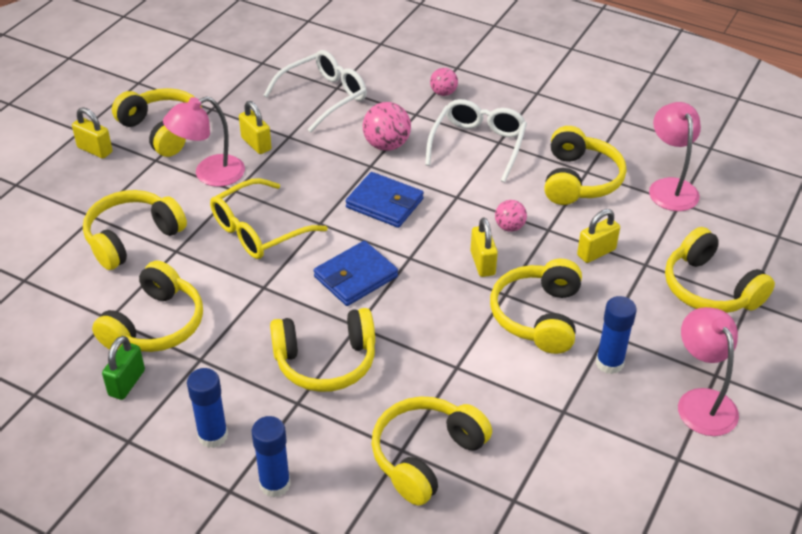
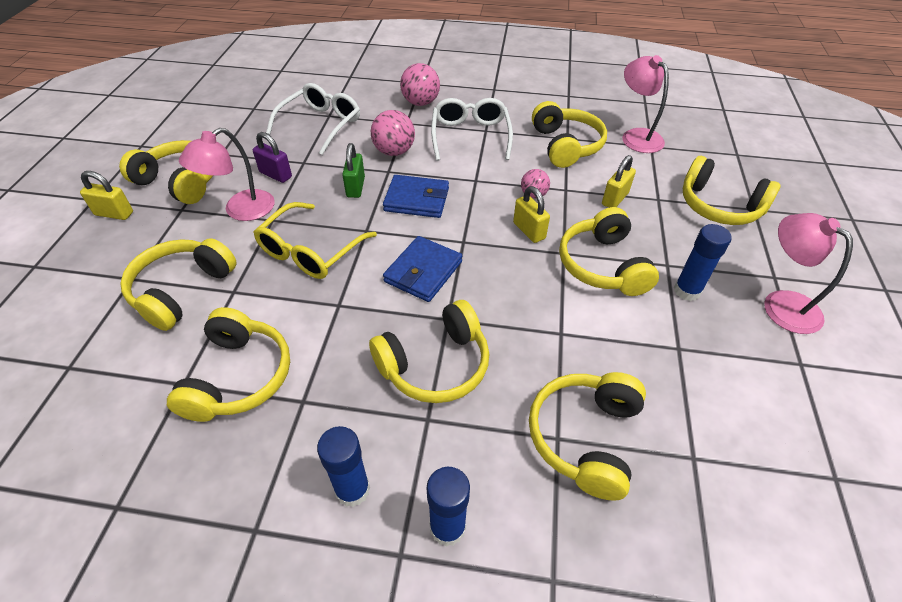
camera: 20 degrees left, 5 degrees up
green padlock [102,336,145,400] -> green padlock moved to [342,143,365,198]
yellow padlock [239,101,272,154] -> purple padlock [253,132,292,183]
pink ball [430,68,458,96] -> pink ball [400,63,440,106], size x1.63

